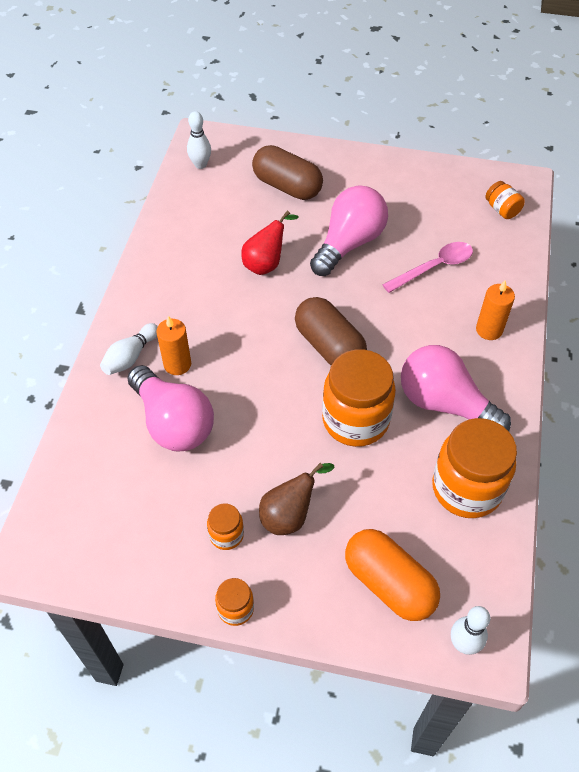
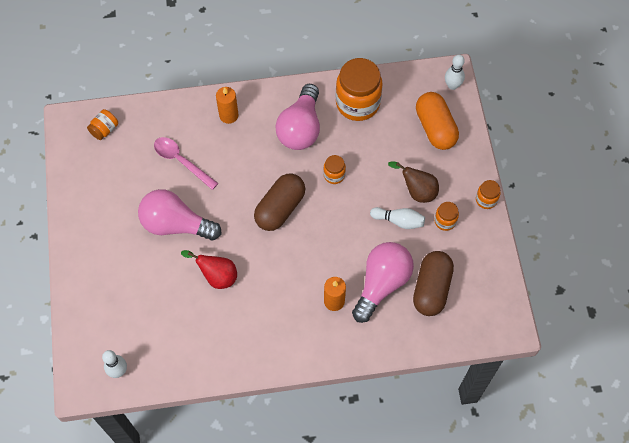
camera: 110 degrees left, 10 degrees up
white bowling pin [100,323,158,375] -> white bowling pin moved to [370,207,425,229]
brown capsule [252,145,323,200] -> brown capsule moved to [413,251,454,316]
orange jar [322,349,396,447] -> orange jar [323,155,346,184], size x0.47
orange capsule [345,529,440,621] -> orange capsule turned 45 degrees counterclockwise [416,92,459,150]

